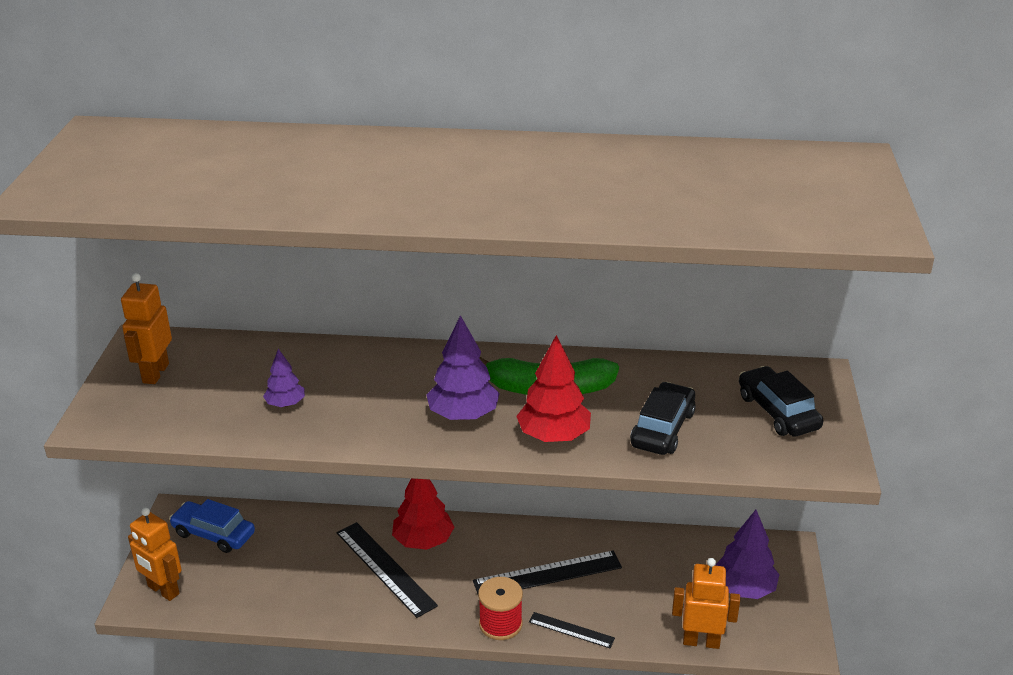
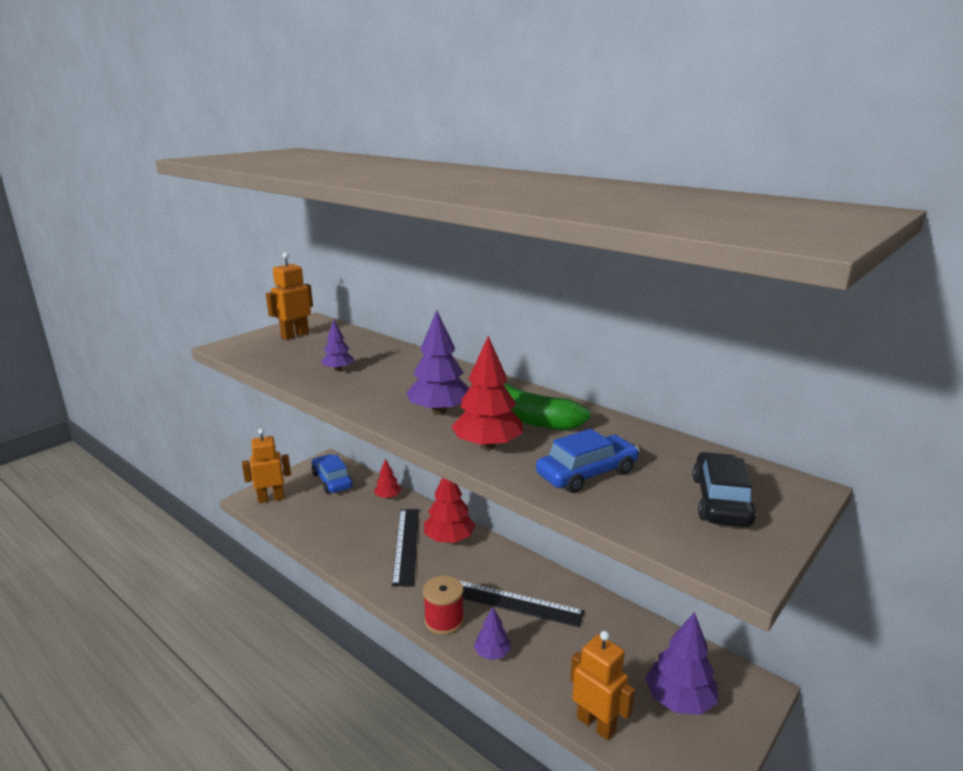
camera: 35 degrees right, 10 degrees down
orange robot [128,508,182,601] -> orange robot turned 90 degrees clockwise [242,429,291,503]
black ruler [529,612,615,648] -> purple tree [474,607,511,660]
black car [630,382,696,455] -> blue car [536,429,639,493]
none -> red tree [374,459,401,499]

